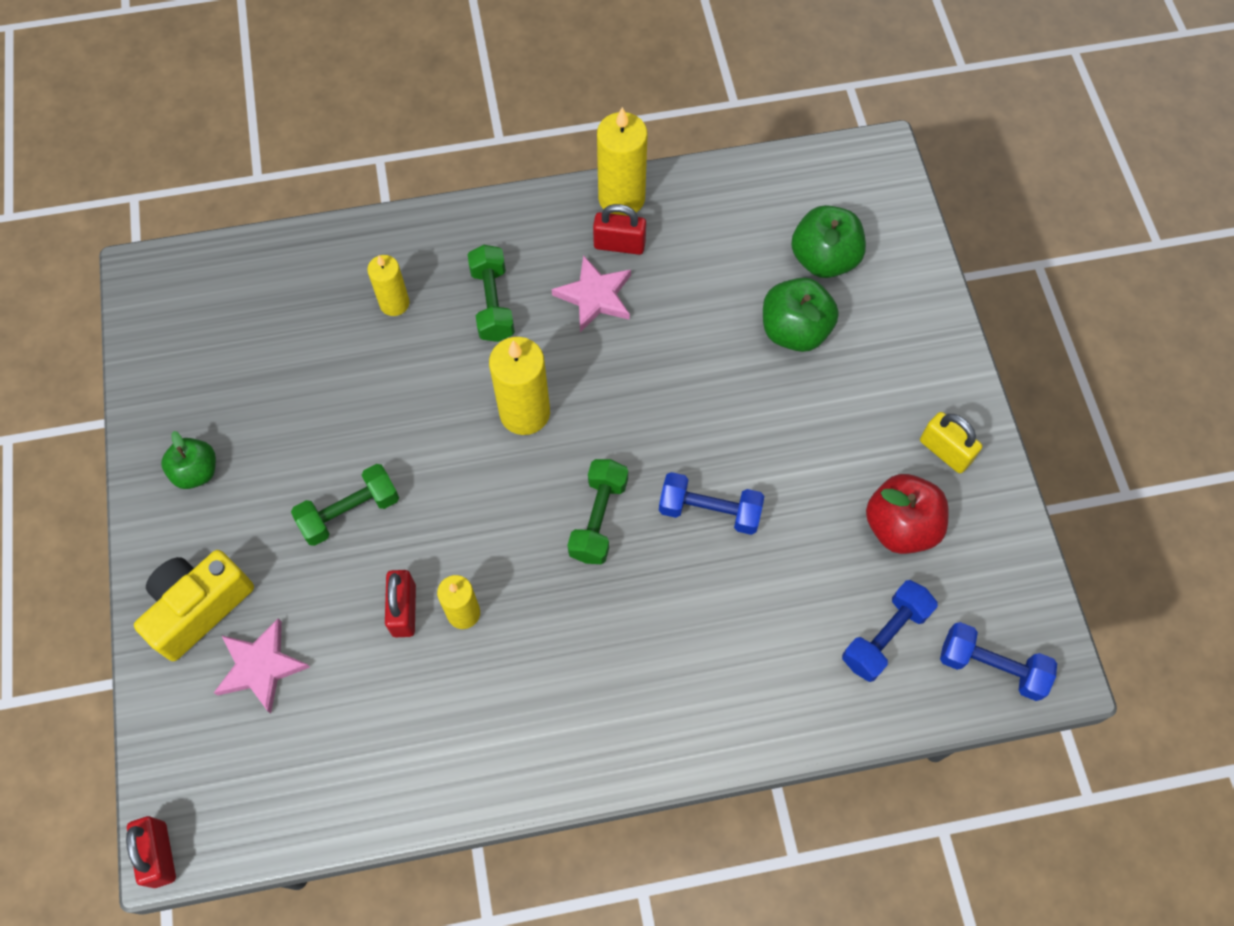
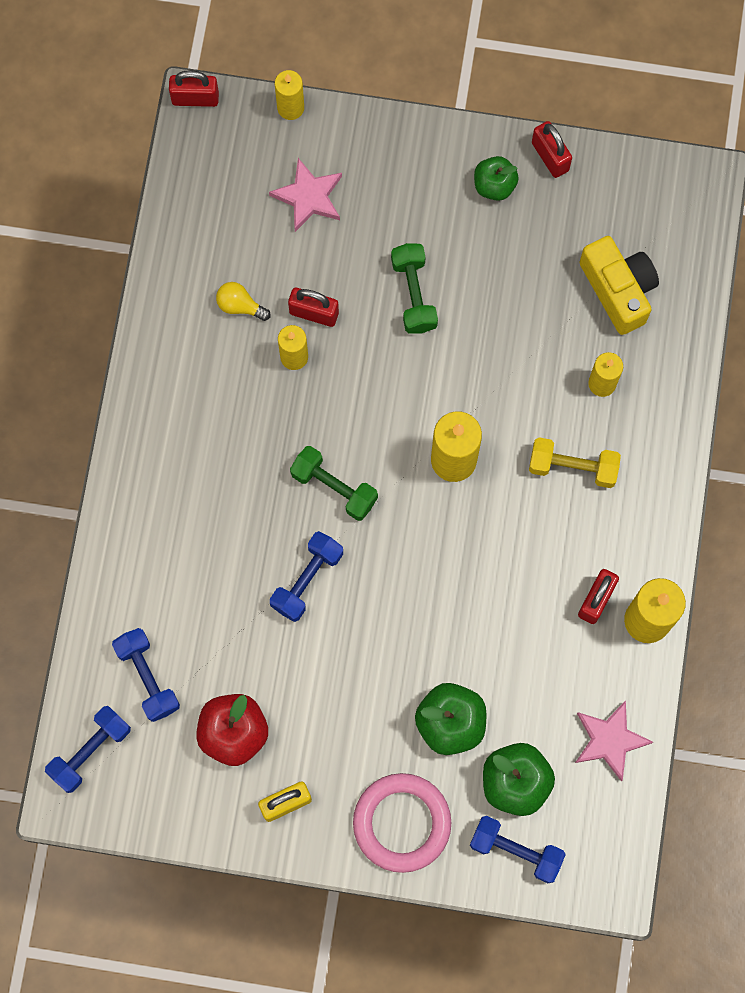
camera: 110 degrees right, 10 degrees up
yellow camera [134,550,254,661] -> yellow camera moved to [580,236,659,335]
green dumbbell [468,245,515,342] -> yellow dumbbell [529,437,621,488]
pink star [552,255,631,332] -> pink star moved to [575,700,653,781]
none -> yellow light bulb [216,282,271,321]
none -> yellow candle [275,70,304,120]
none -> pink ring [353,773,451,873]
none -> blue dumbbell [470,816,566,883]
none -> red padlock [532,121,572,178]

